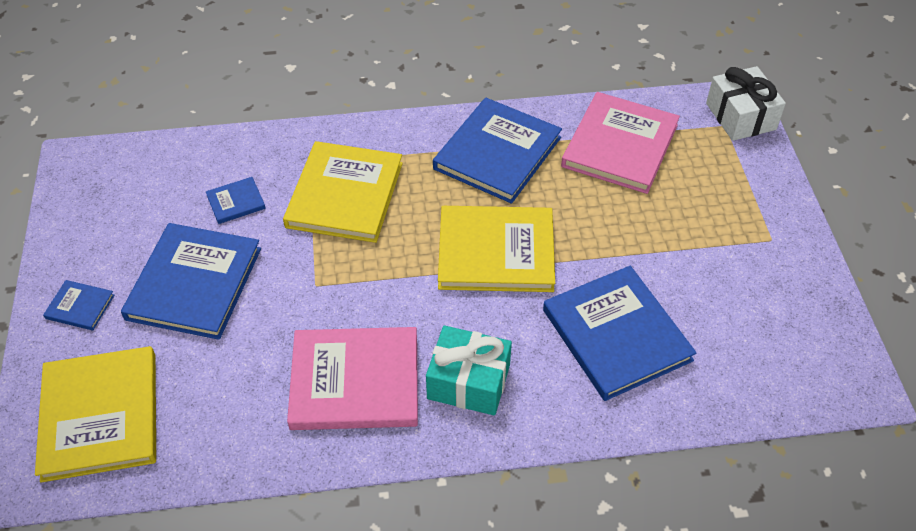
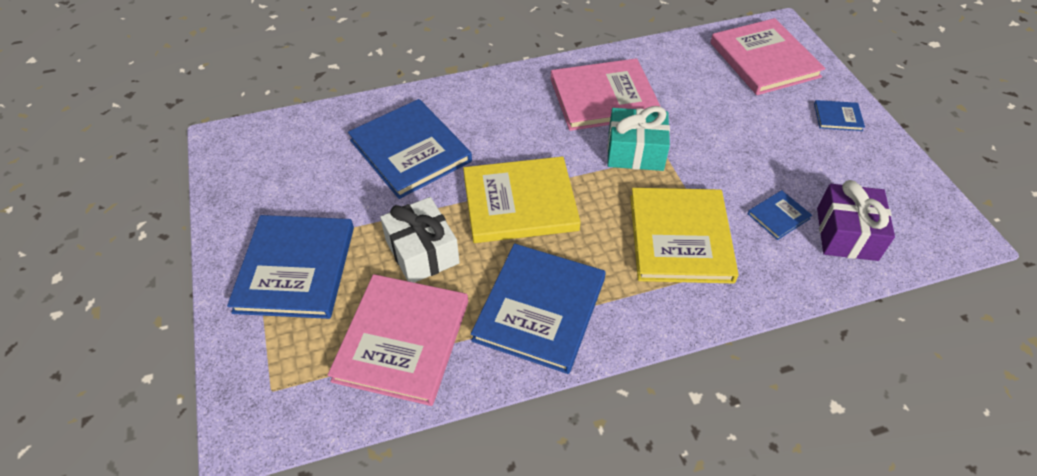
camera: 170 degrees right, 0 degrees up
yellow book [35,346,156,482] -> pink book [710,18,826,95]
blue book [121,223,261,340] -> blue book moved to [227,215,354,319]
turquoise gift [426,325,512,415] -> turquoise gift moved to [607,106,670,171]
white gift [706,66,786,141] -> white gift moved to [380,197,460,283]
none -> purple gift [817,180,895,261]

